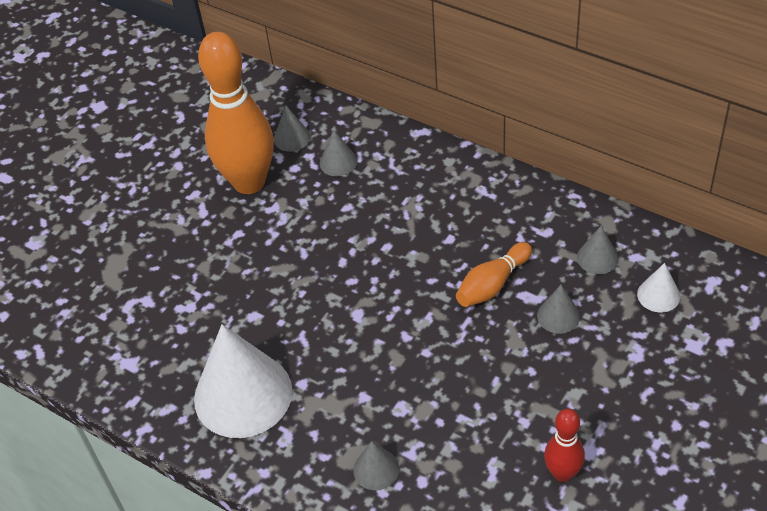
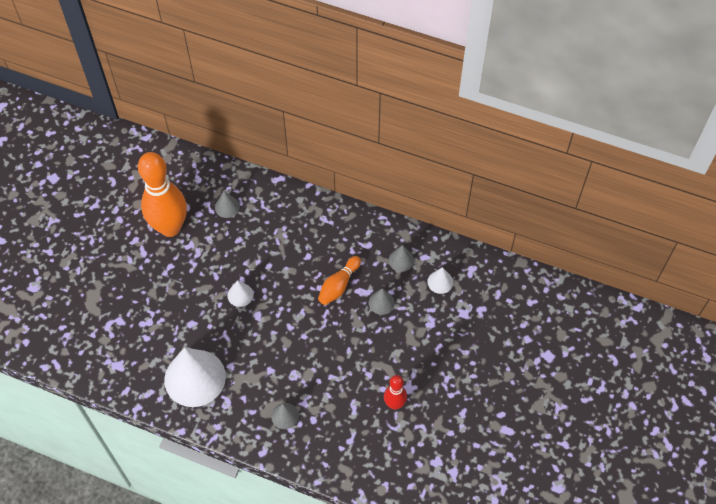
camera: 15 degrees left, 10 degrees up
grey cone [274,106,310,152] -> none
none -> white cone [227,280,253,307]

